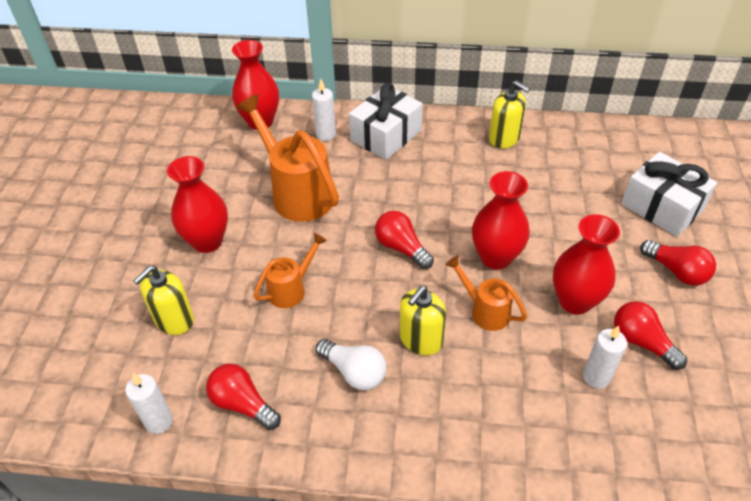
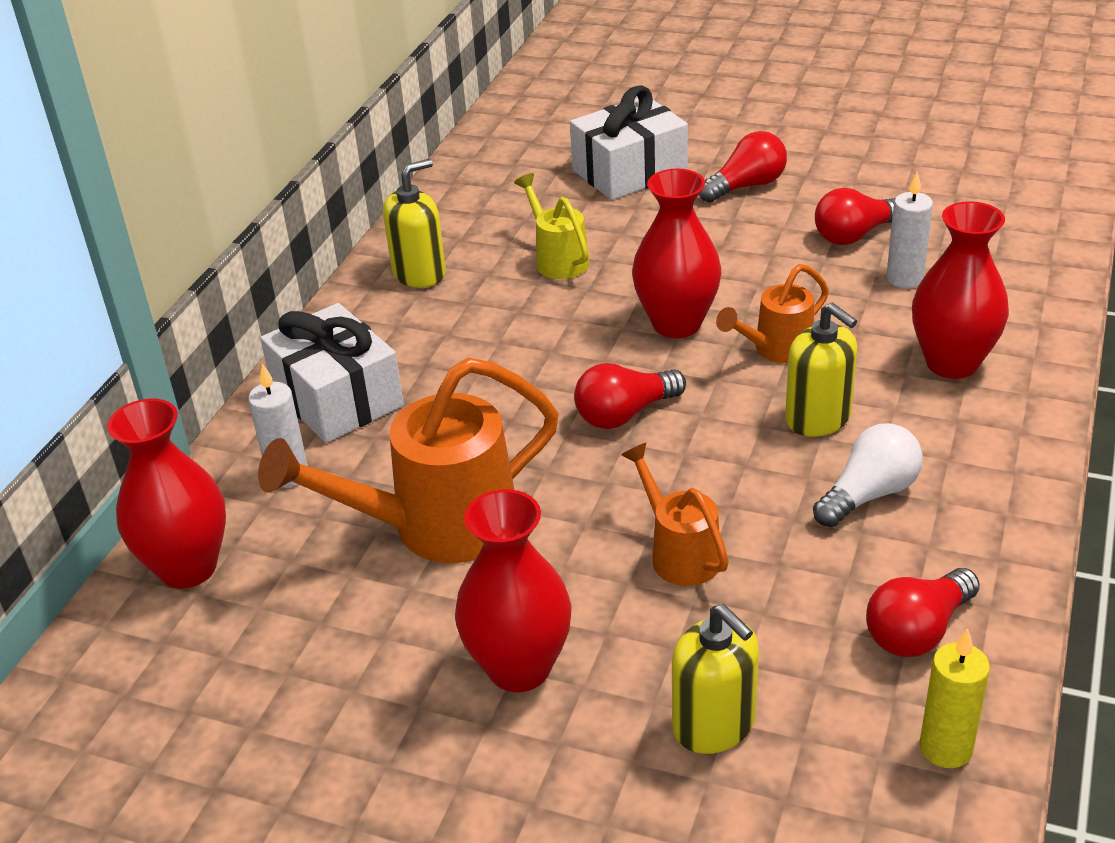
camera: 75 degrees left, 10 degrees down
white candle [125,373,173,434] -> yellow candle [919,629,990,768]
red vase [553,214,620,315] -> red vase moved to [912,201,1009,379]
none -> yellow watering can [514,173,589,279]

